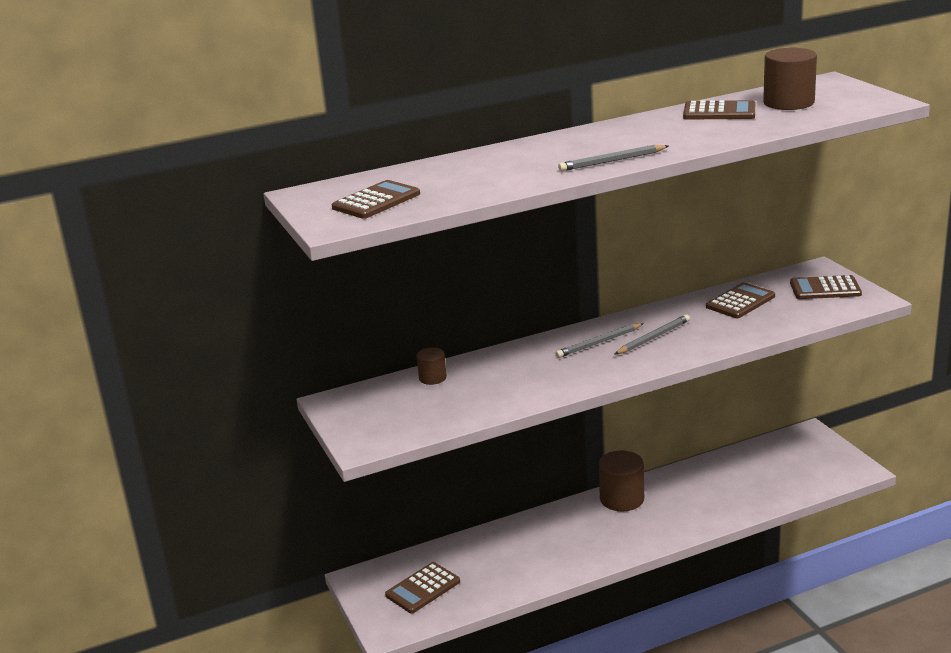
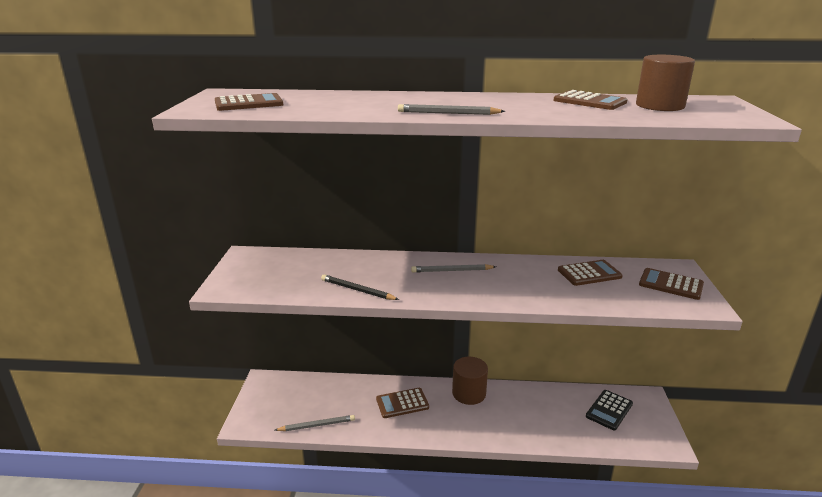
camera: 25 degrees right, 0 degrees up
brown calculator [385,562,460,614] -> brown calculator moved to [376,388,429,418]
brown cylinder [416,348,447,385] -> none
grey pencil [615,314,690,354] -> grey pencil moved to [275,415,355,431]
none -> black pencil [321,274,399,300]
none -> black calculator [586,390,633,431]

